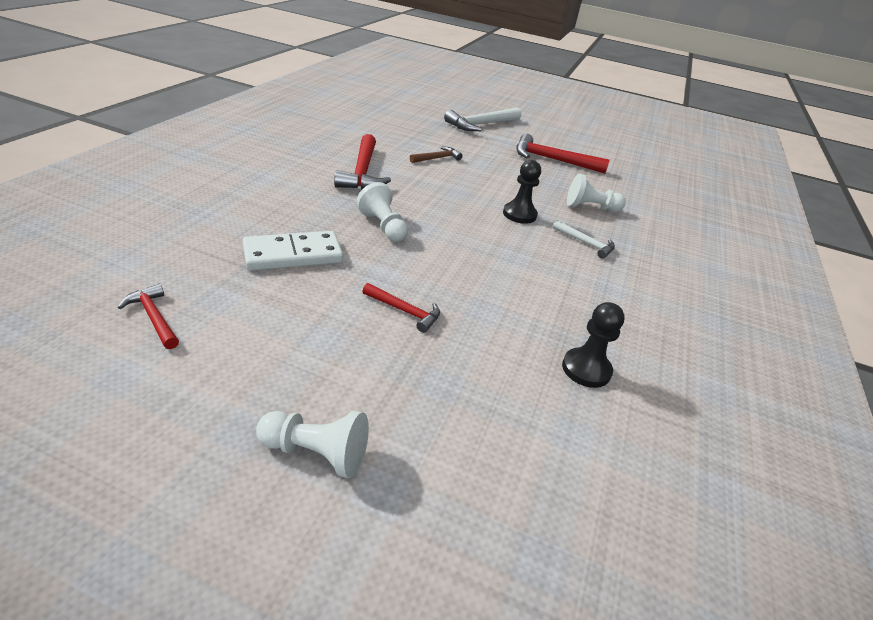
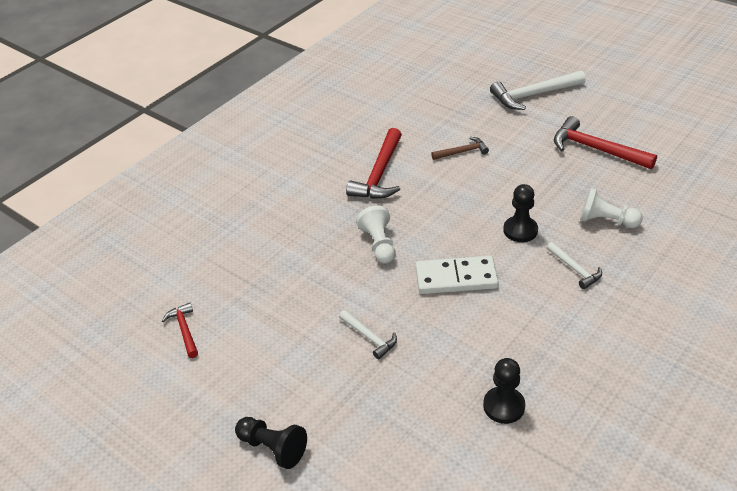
camera: 25 degrees right, 5 degrees up
white domino [243,231,343,271] -> white domino moved to [416,256,499,294]
white pawn [256,411,369,478] -> black pawn [235,417,307,469]
red hammer [362,283,440,333] -> white hammer [339,310,397,359]

